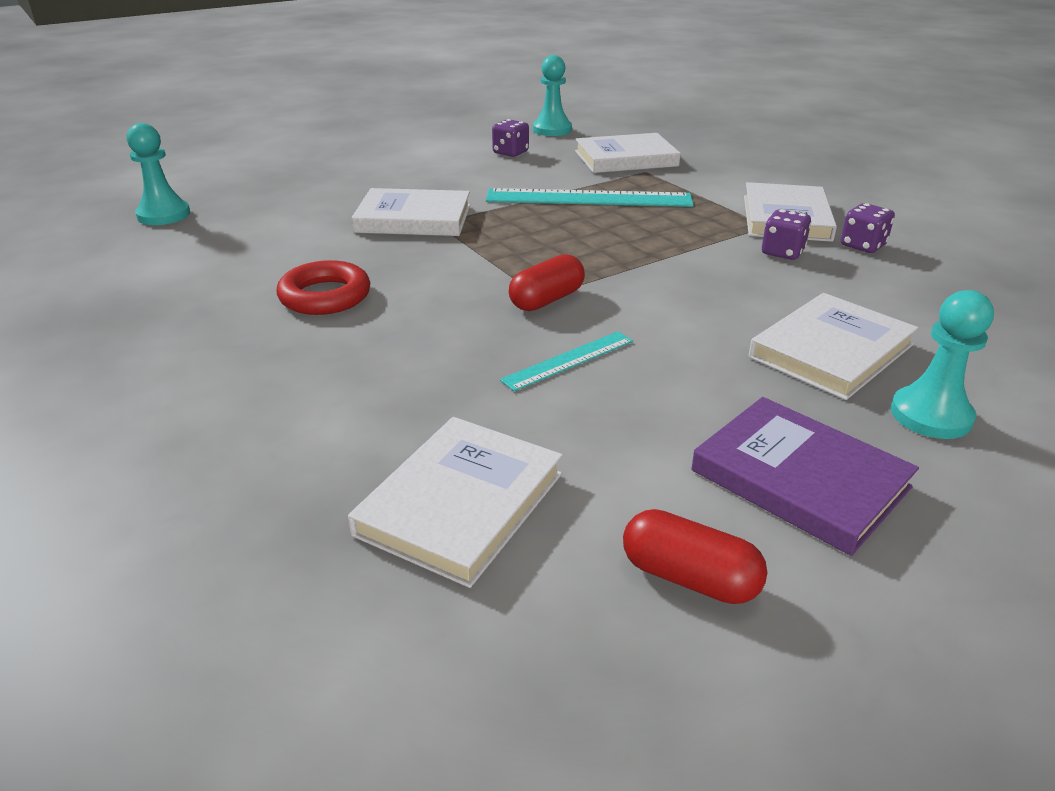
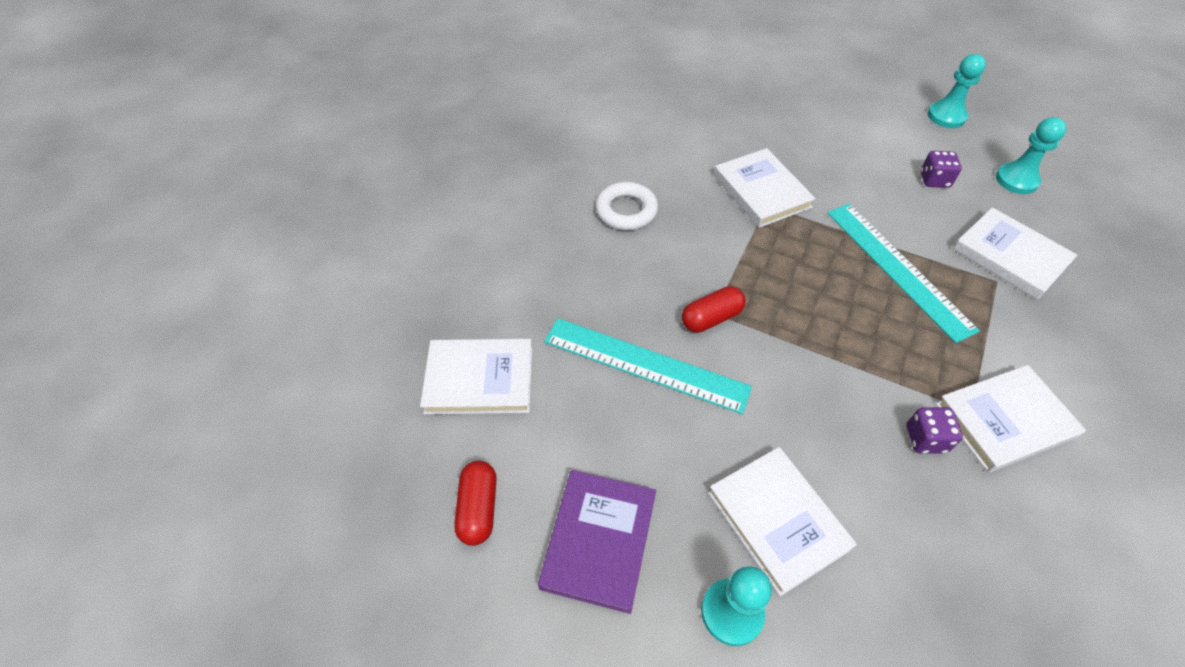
camera: 60 degrees right, 20 degrees up
turquoise pawn [127,123,190,225] -> turquoise pawn moved to [928,54,986,128]
red ring [277,260,370,315] -> white ring [595,182,658,230]
turquoise ruler [500,331,633,391] -> turquoise ruler [544,318,752,414], size x1.92
red capsule [509,254,585,311] -> red capsule turned 45 degrees counterclockwise [682,286,746,333]
white book [749,293,918,400] -> white book turned 45 degrees clockwise [708,447,857,596]
purple dice [841,203,895,253] -> none

